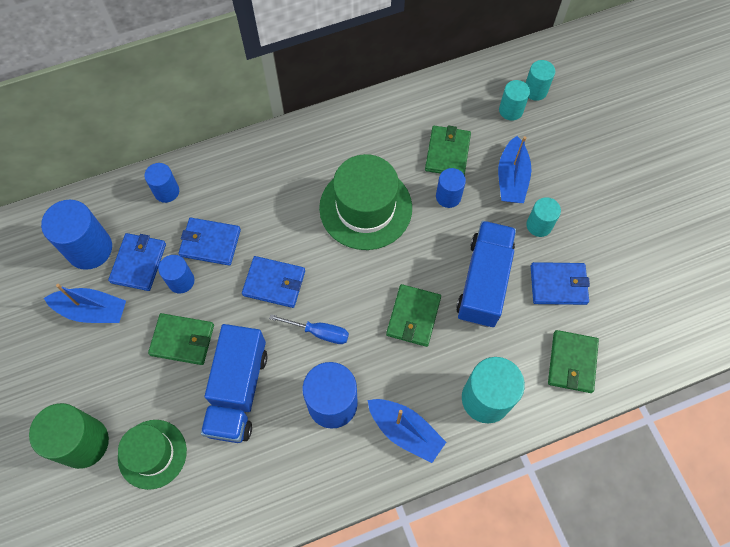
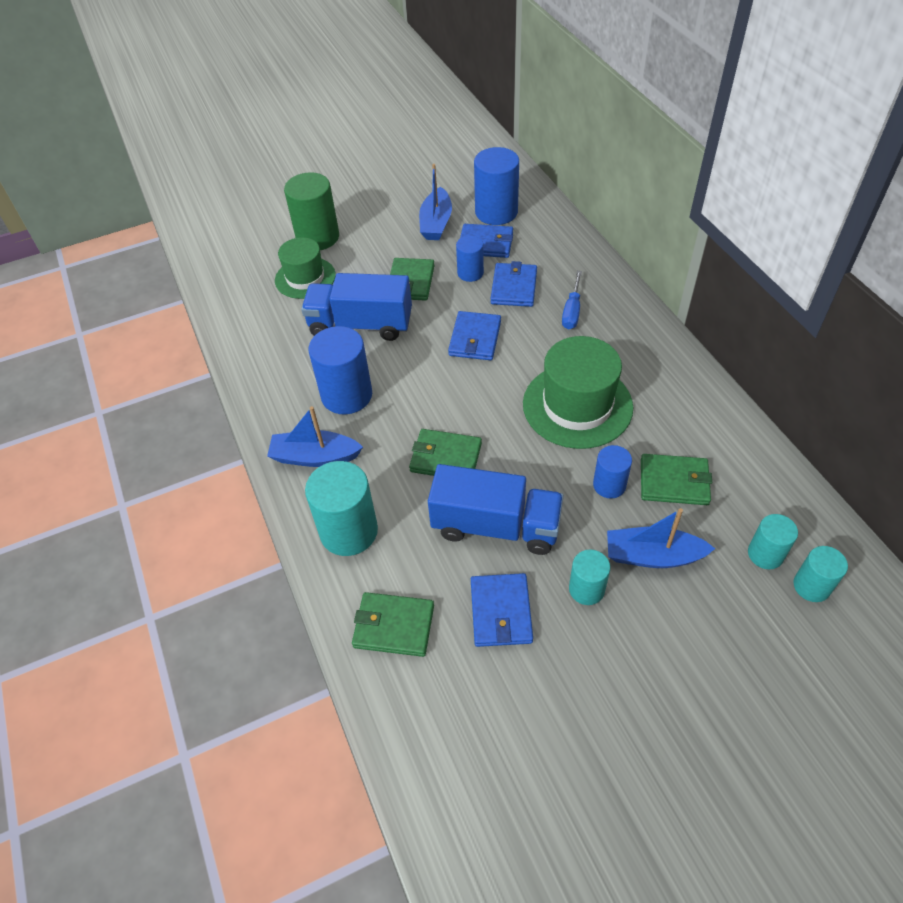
camera: 90 degrees right, 15 degrees down
blue cylinder [144,163,179,203] -> none
blue screwdriver [269,314,349,344] -> blue screwdriver moved to [562,271,582,329]
blue boat [368,399,446,463] -> blue boat turned 60 degrees clockwise [267,406,363,467]

